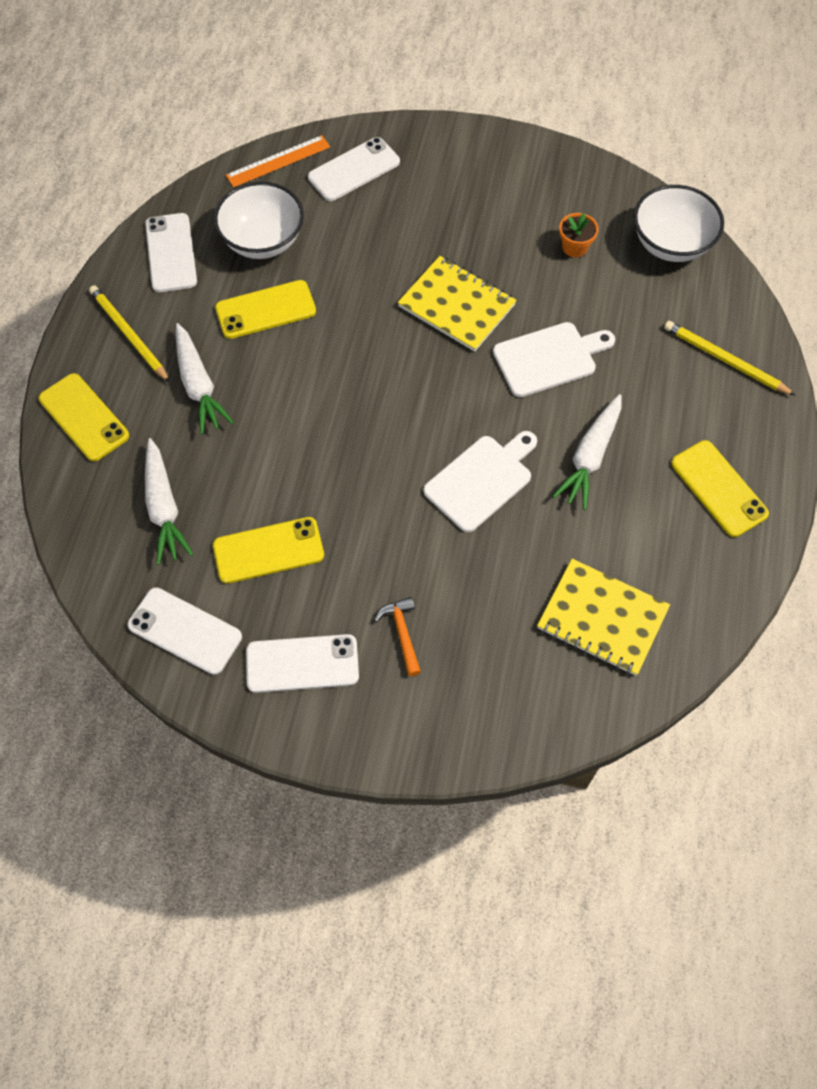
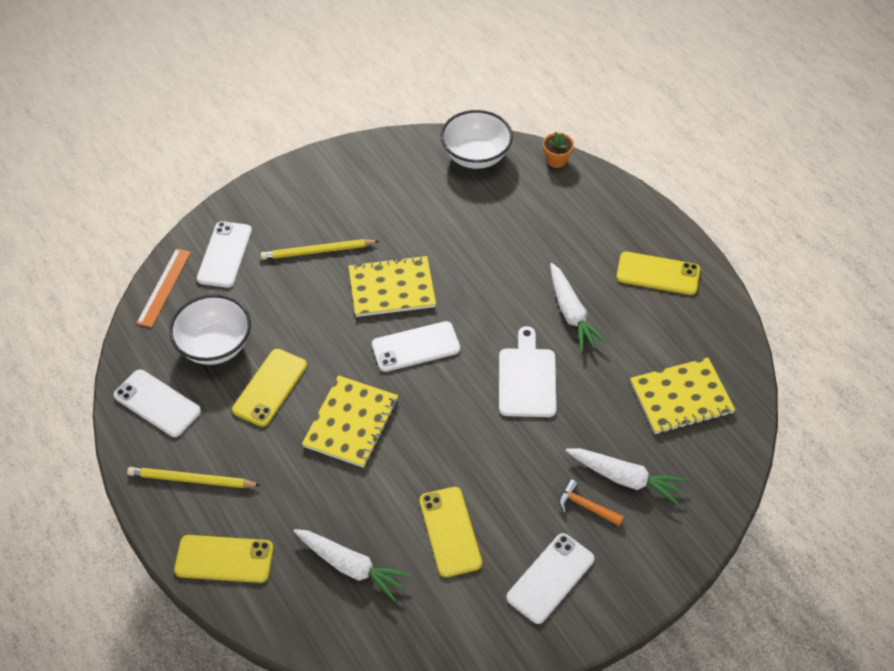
camera: 45 degrees left, 10 degrees down
white phone [127,587,242,675] -> white phone moved to [372,321,460,372]
white carrot [176,323,234,435] -> white carrot moved to [566,448,687,505]
yellow phone [213,517,324,584] -> yellow phone turned 45 degrees counterclockwise [419,487,482,577]
white cutting board [493,322,615,397] -> none
orange flower pot [559,213,598,258] -> orange flower pot moved to [543,132,574,168]
yellow pencil [664,321,796,396] -> yellow pencil moved to [261,239,379,260]
none -> yellow notebook [302,375,398,468]

